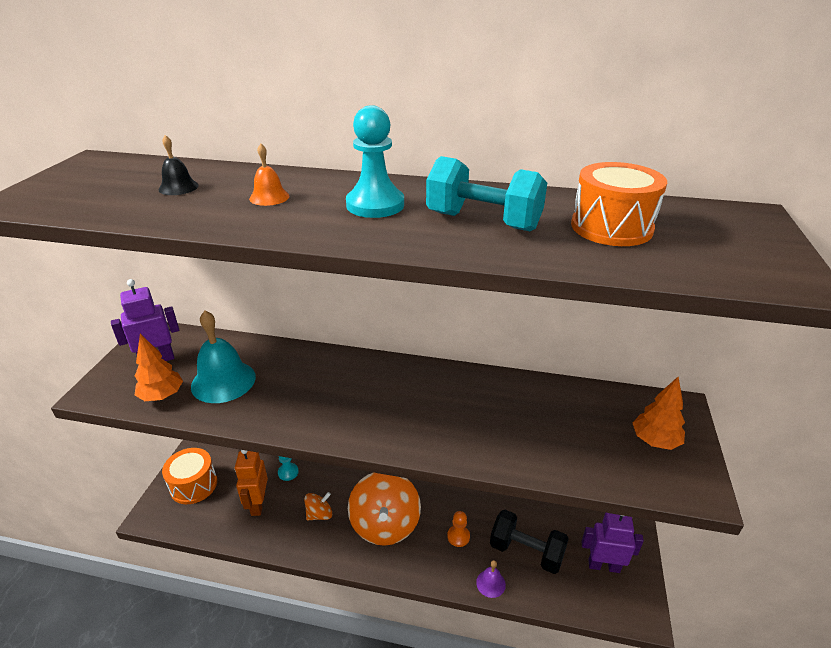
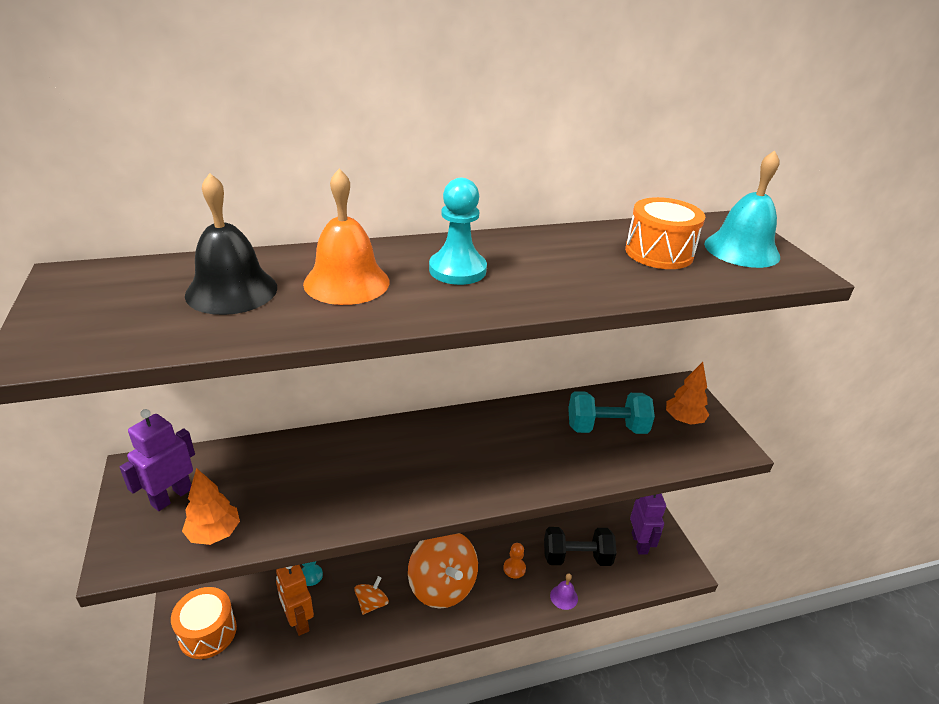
camera: 30 degrees left, 0 degrees up
black bell [159,135,199,195] -> black bell [185,173,277,315], size x2.02
turquoise bell [191,311,256,403] -> turquoise bell moved to [704,151,780,268]
orange bell [249,144,289,206] -> orange bell [303,169,389,305], size x2.02
turquoise dumbbell [426,156,547,231] -> turquoise dumbbell moved to [568,391,655,434]
purple robot [581,512,644,573] -> purple robot turned 105 degrees clockwise [630,493,666,555]

